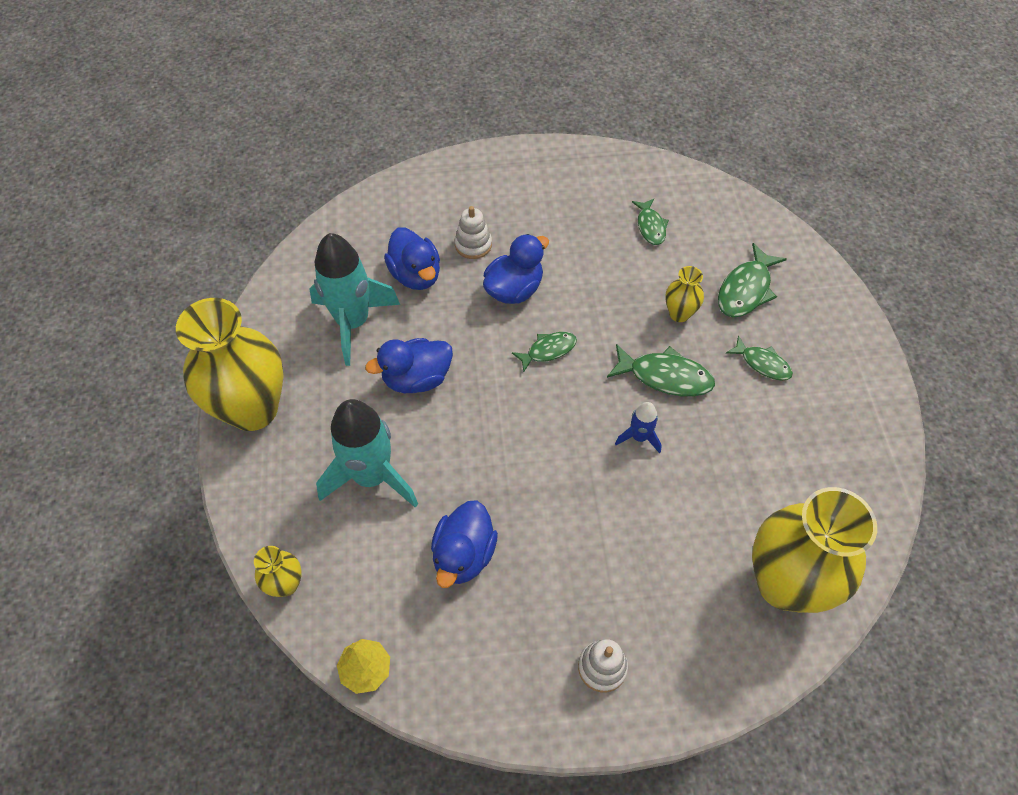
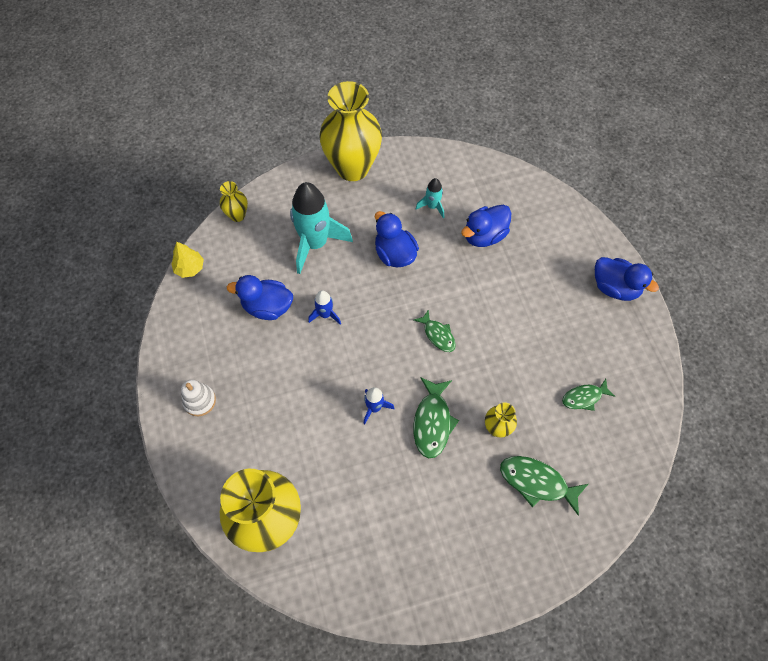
camera: 80 degrees right, 5 degrees up
turquoise rocket [309,233,400,366] -> turquoise rocket [416,178,444,218], size x0.47
white stacking toy [454,206,492,259] -> none
blue duck [483,234,549,304] -> blue duck moved to [595,257,659,301]
green fish [726,335,793,380] -> none
none -> blue rocket [308,290,341,325]

